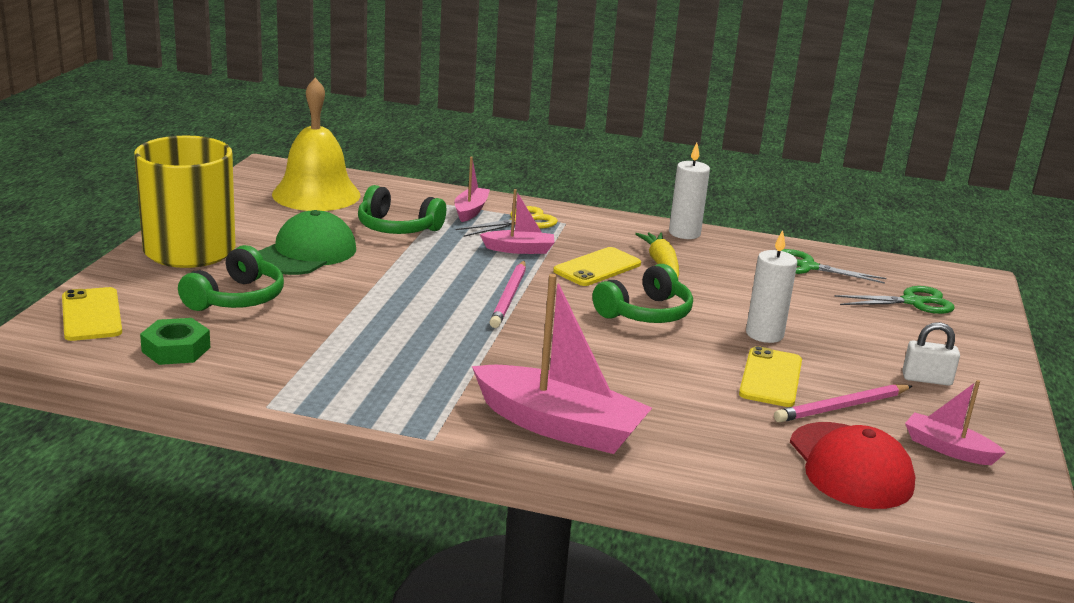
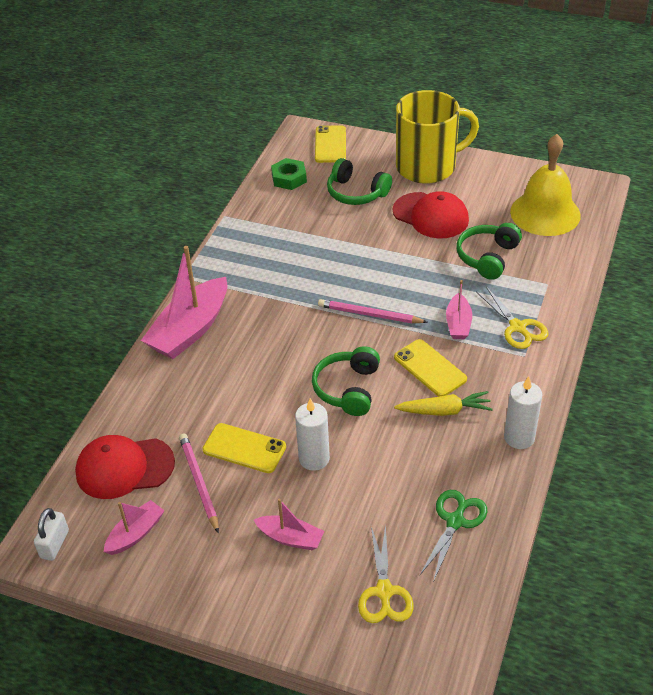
camera: 100 degrees right, 20 degrees up
yellow phone [62,287,122,341] -> yellow phone turned 75 degrees counterclockwise [315,125,346,163]
green cap [259,210,356,275] -> red cap [393,191,469,238]
pink boat [455,157,490,222] -> pink boat moved to [254,499,324,550]
green headphones [592,264,693,323] -> green headphones turned 45 degrees clockwise [312,346,380,416]
green scissors [834,286,955,314] -> yellow scissors [358,524,414,623]
white padlock [902,322,960,386] -> white padlock moved to [34,508,69,561]

